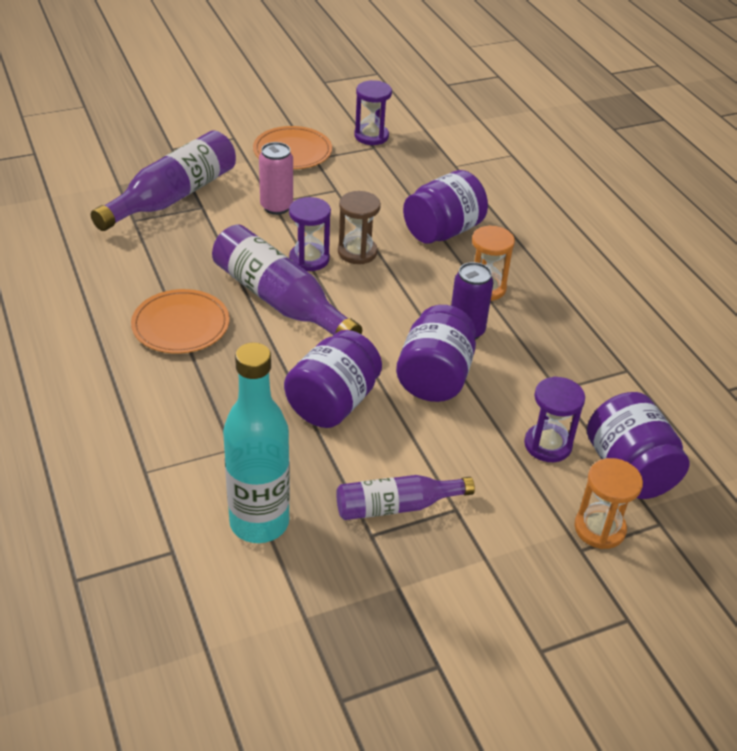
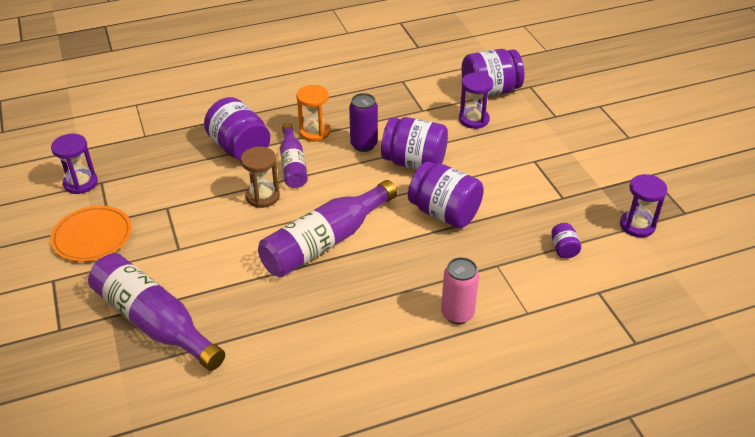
camera: 85 degrees left, 0 degrees up
orange plate [131,289,230,354] -> none
turquoise bottle [223,342,290,543] -> purple jar [551,223,581,259]
pink can [259,142,293,215] -> pink can moved to [441,257,479,324]
purple hourglass [289,197,331,271] -> purple hourglass moved to [620,174,667,237]
purple bottle [336,475,475,520] -> purple bottle moved to [280,123,308,188]
orange hourglass [574,458,643,549] -> none

